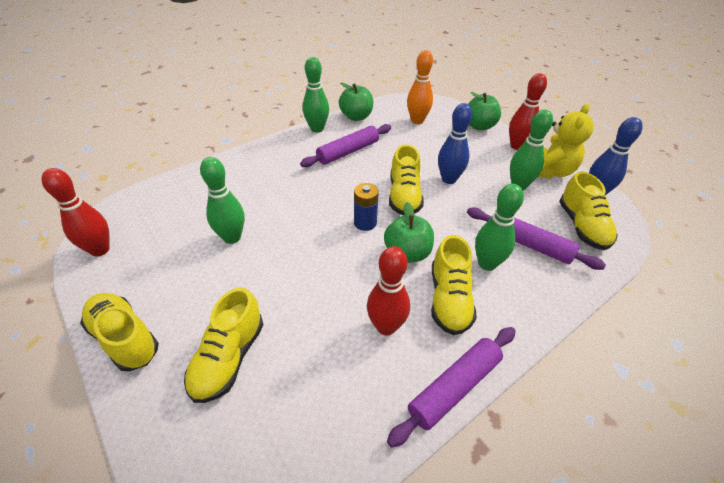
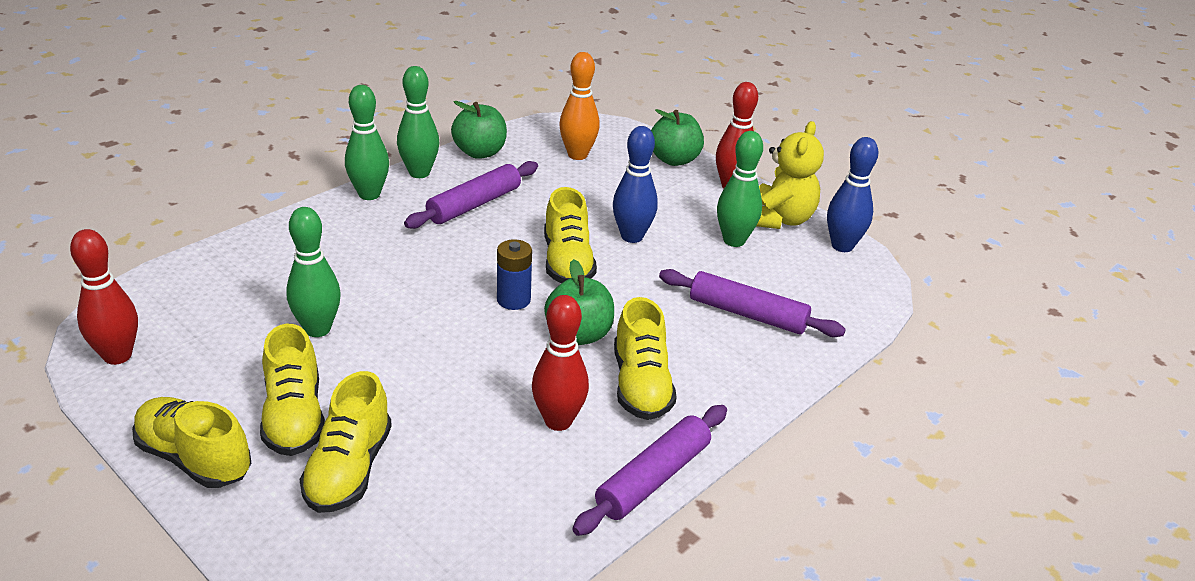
camera: 10 degrees left, 10 degrees down
green bowling pin [475,184,524,271] -> green bowling pin moved to [345,85,389,200]
yellow shoe [559,172,618,250] -> yellow shoe moved to [260,324,325,456]

